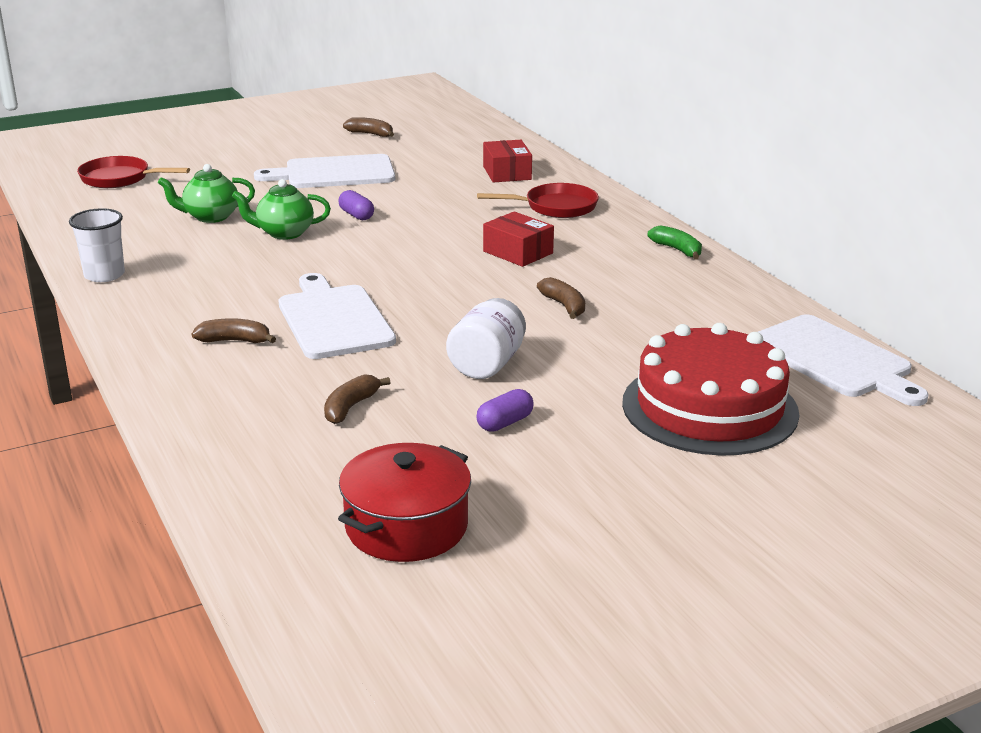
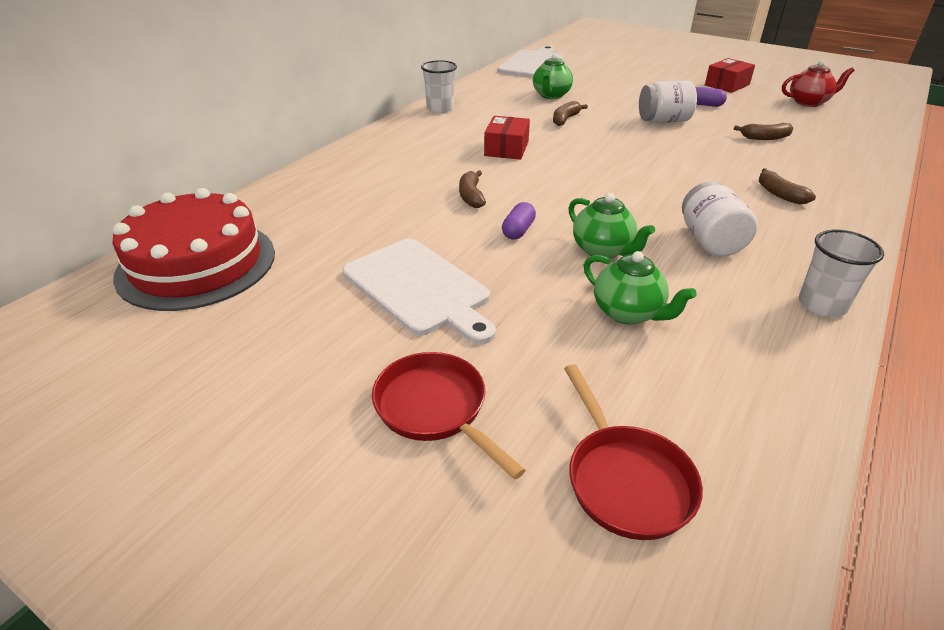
camera: 120 degrees left, 10 degrees up
white cutting board [279,273,396,359] -> none
red pot [338,443,471,562] -> red teapot [782,60,855,107]
brown banana [343,117,394,137] -> brown banana moved to [459,170,486,208]
red pan [477,183,599,218] -> red pan moved to [372,352,526,480]
red box [483,140,532,182] -> red box moved to [705,58,755,93]
red cake [622,323,799,456] -> red cake moved to [112,188,275,311]
green banana [647,225,702,259] -> white cup [421,60,457,113]
none -> green teapot [533,54,573,99]
none -> white jar [682,181,758,257]

